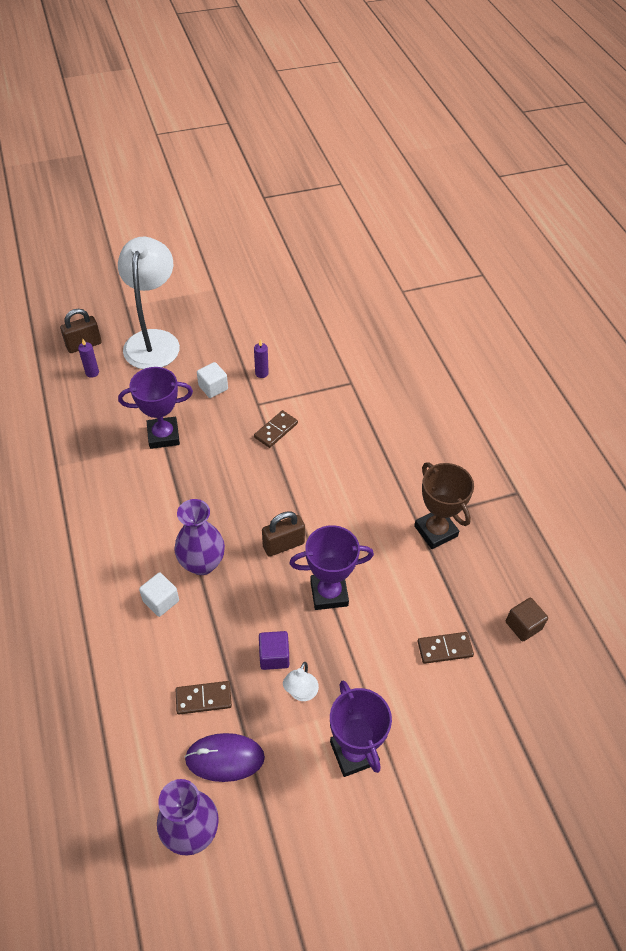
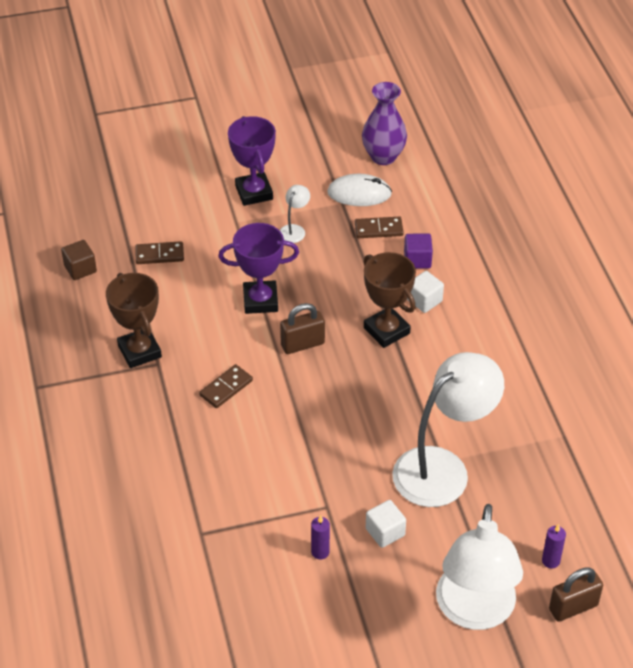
camera: 175 degrees left, 5 degrees down
purple trophy [118,367,193,449] -> white lamp [392,352,504,507]
purple vase [174,499,225,575] -> brown trophy [364,252,416,348]
purple mouse [185,733,265,782] -> white mouse [327,174,392,206]
brown domino [254,410,298,448] -> brown domino moved to [199,364,253,408]
purple cube [259,631,289,670] -> purple cube moved to [404,233,433,269]

